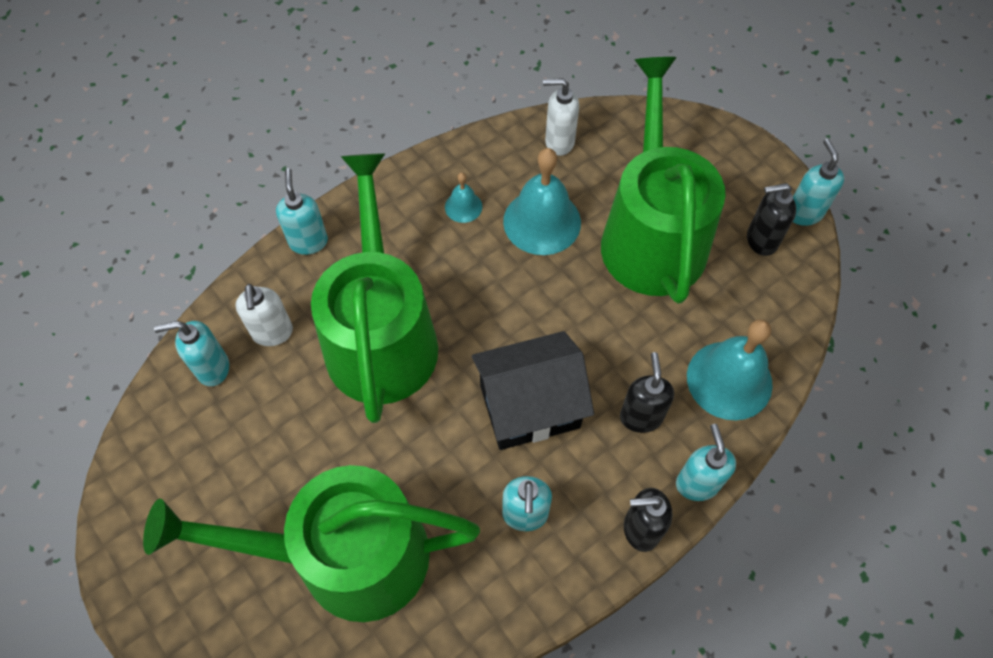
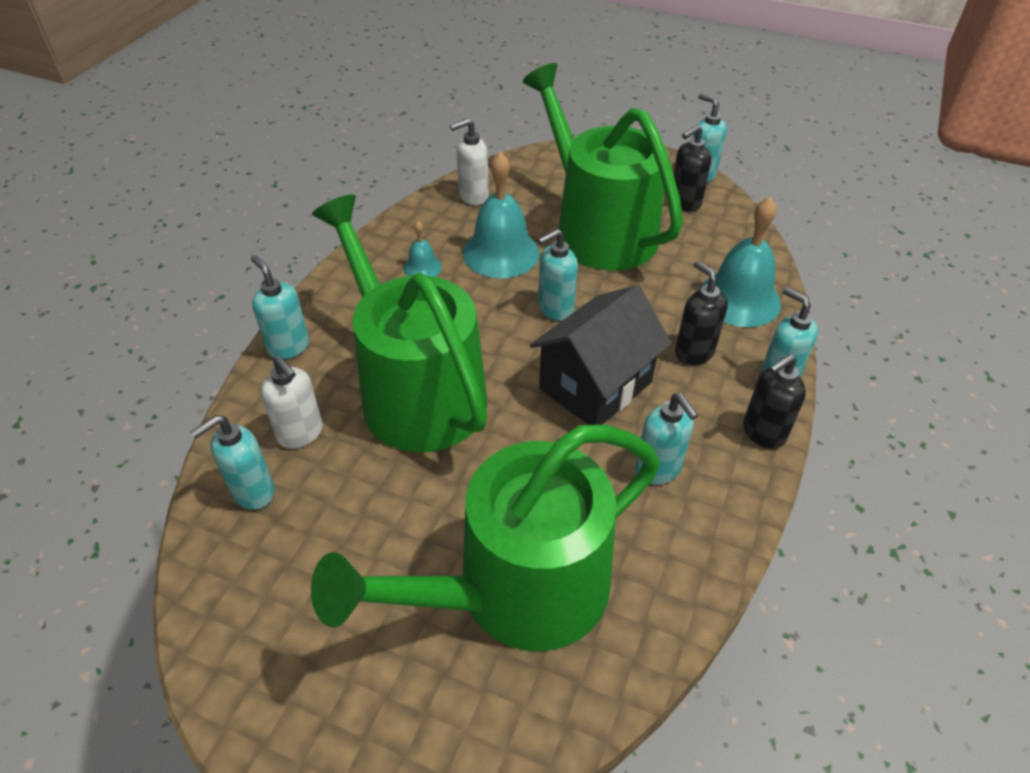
camera: 30 degrees left, 15 degrees down
none -> turquoise soap dispenser [538,229,578,321]

